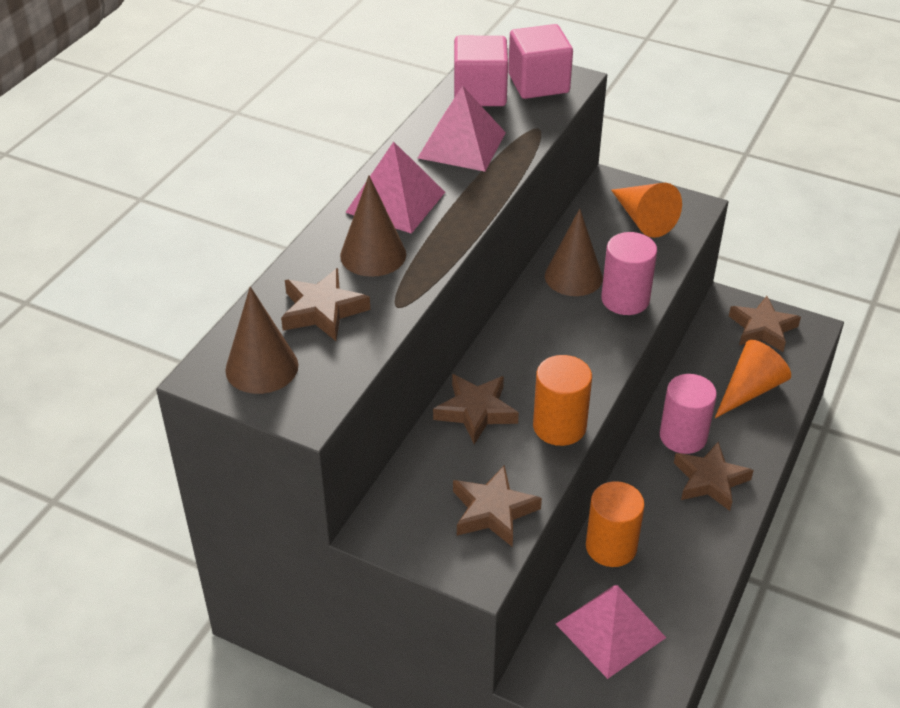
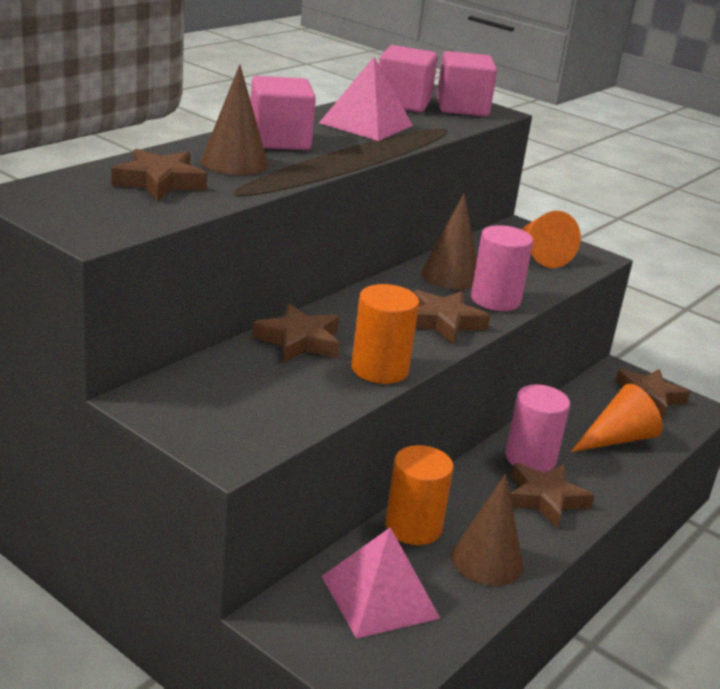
camera: 10 degrees right, 15 degrees down
brown cone [225,286,299,394] -> brown cone moved to [451,474,524,586]
pink pyramid [345,142,445,234] -> pink cube [251,76,316,150]
brown star [453,465,542,547] -> brown star moved to [413,290,490,344]

